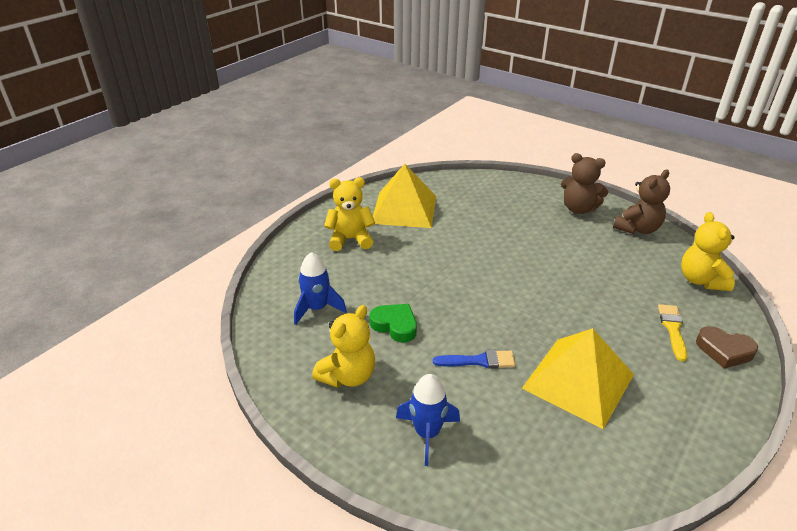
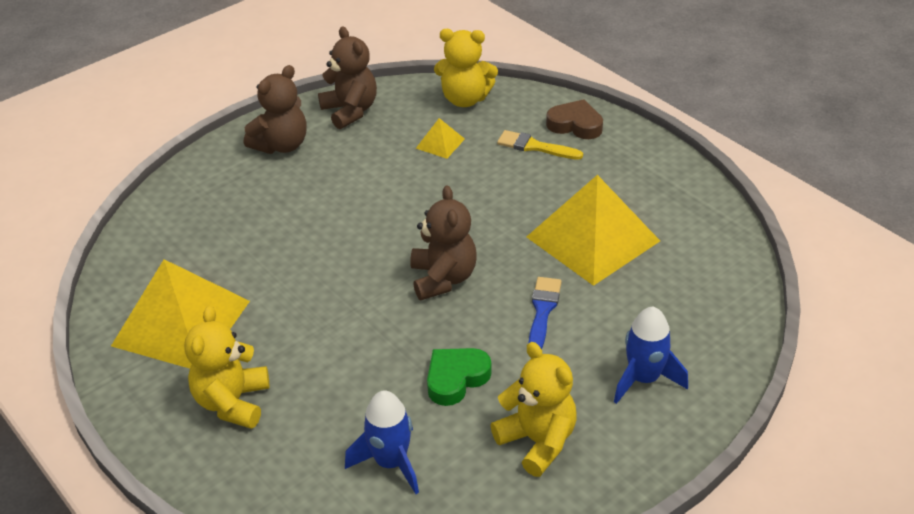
camera: 75 degrees left, 5 degrees up
brown heart [696,326,758,369] -> brown heart turned 105 degrees counterclockwise [546,99,603,139]
none -> brown teddy bear [410,185,477,300]
none -> yellow pyramid [416,118,465,159]

